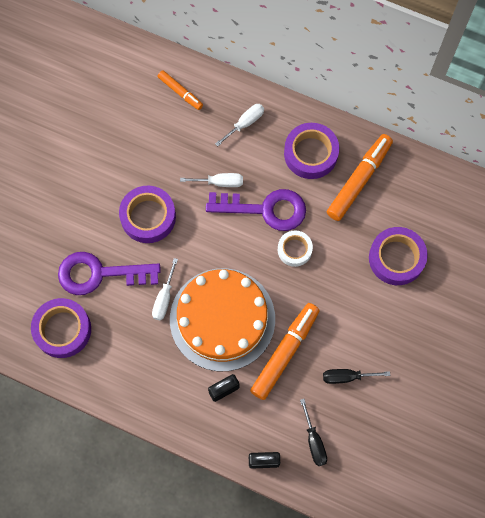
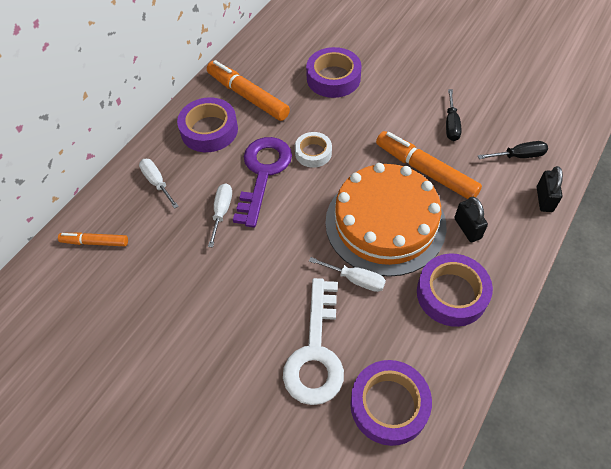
camera: 80 degrees left, 15 degrees down
purple key [58,252,161,295] -> white key [283,278,344,405]
purple tape [119,186,176,243] -> purple tape moved to [417,254,493,327]
orange marker [157,70,203,110] -> orange marker turned 135 degrees counterclockwise [58,232,128,246]

